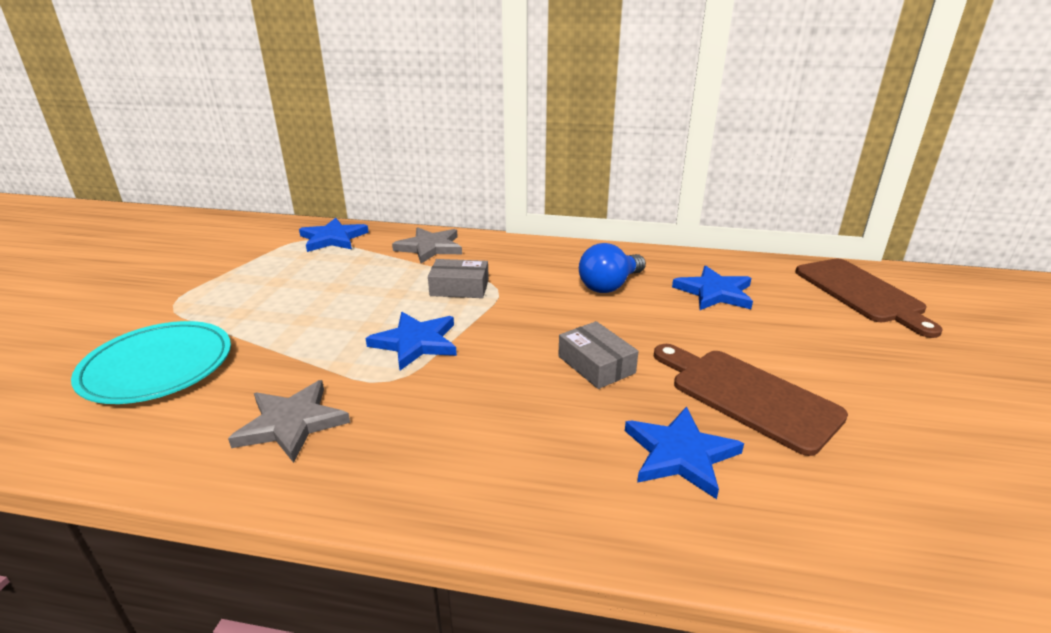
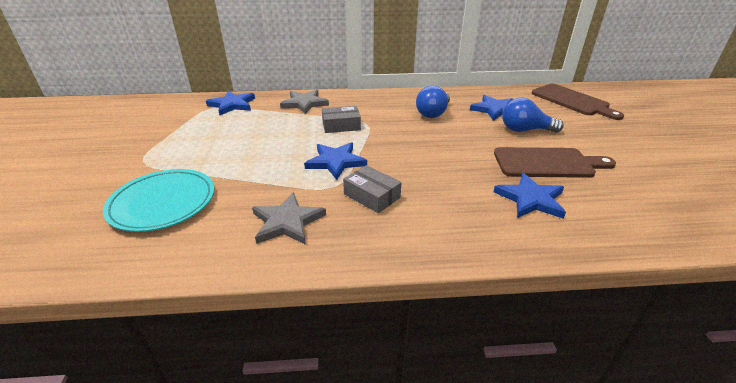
camera: 15 degrees left, 5 degrees up
grey box [558,321,639,389] -> grey box moved to [343,165,401,213]
brown cutting board [654,344,848,456] -> brown cutting board turned 150 degrees clockwise [494,147,616,178]
none -> blue light bulb [502,98,564,133]

